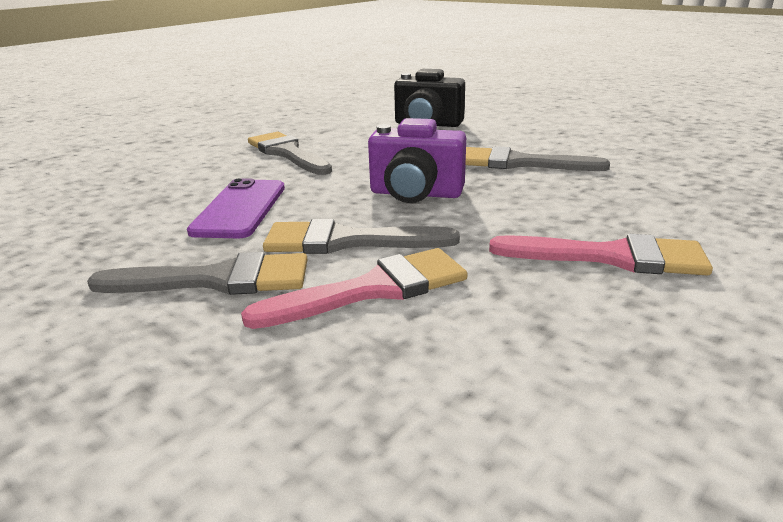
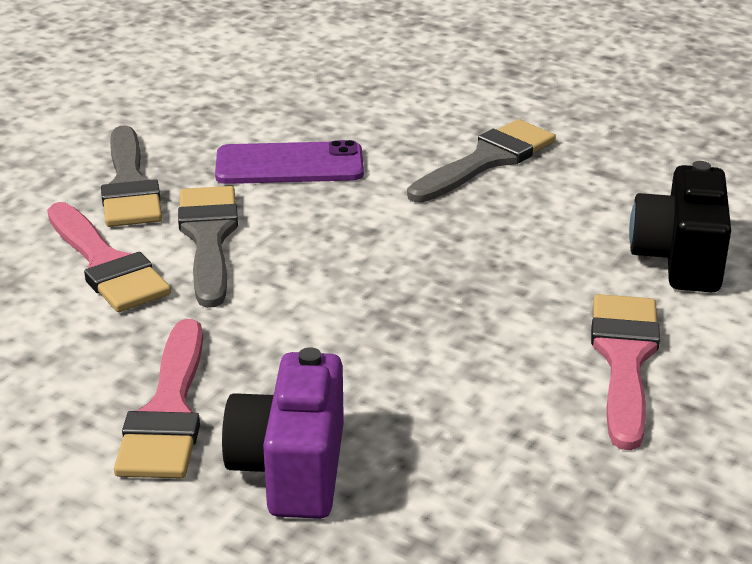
camera: 80 degrees right, 5 degrees up
purple camera [368,118,466,203] -> purple camera moved to [222,347,344,519]
grey brush [465,146,610,171] -> none
none -> pink brush [591,294,660,450]

